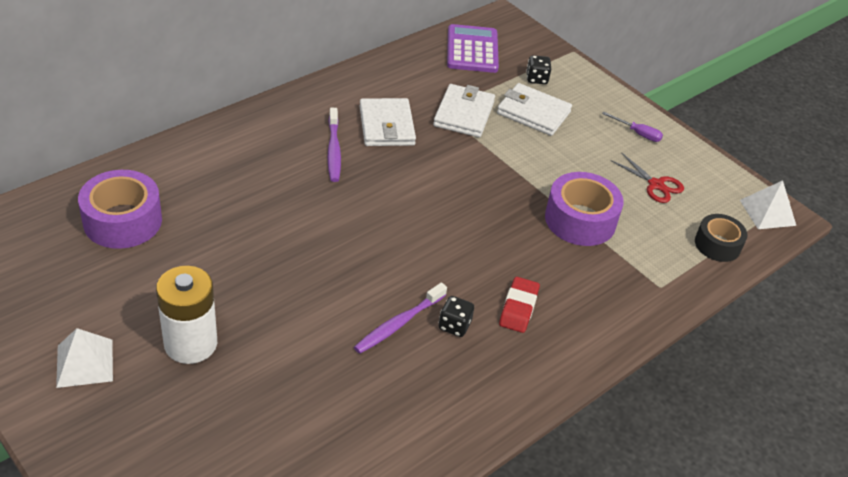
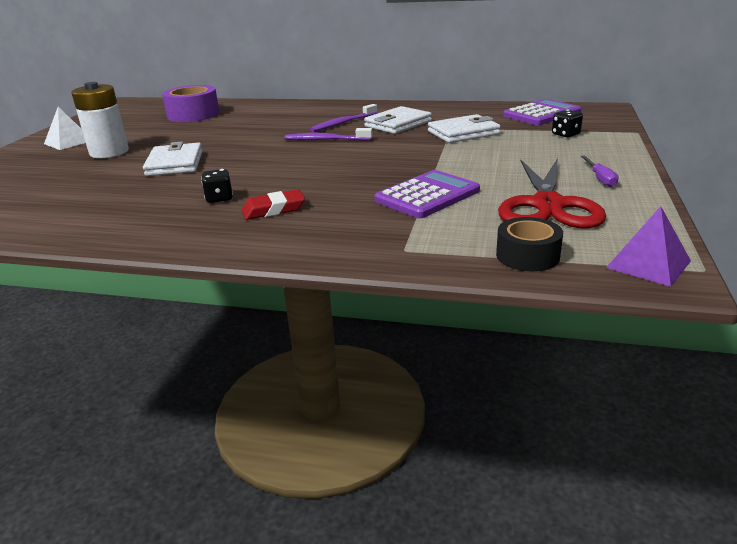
camera: 60 degrees right, 15 degrees down
purple toothbrush [354,283,447,354] -> purple toothbrush moved to [285,128,373,141]
white wallet [497,83,572,136] -> white wallet moved to [143,142,203,176]
purple tape [545,172,624,246] -> purple calculator [374,170,480,218]
red scissors [610,152,684,203] -> red scissors [498,158,606,228], size x1.95
white pyramid [740,180,796,229] -> purple pyramid [606,206,691,287]

